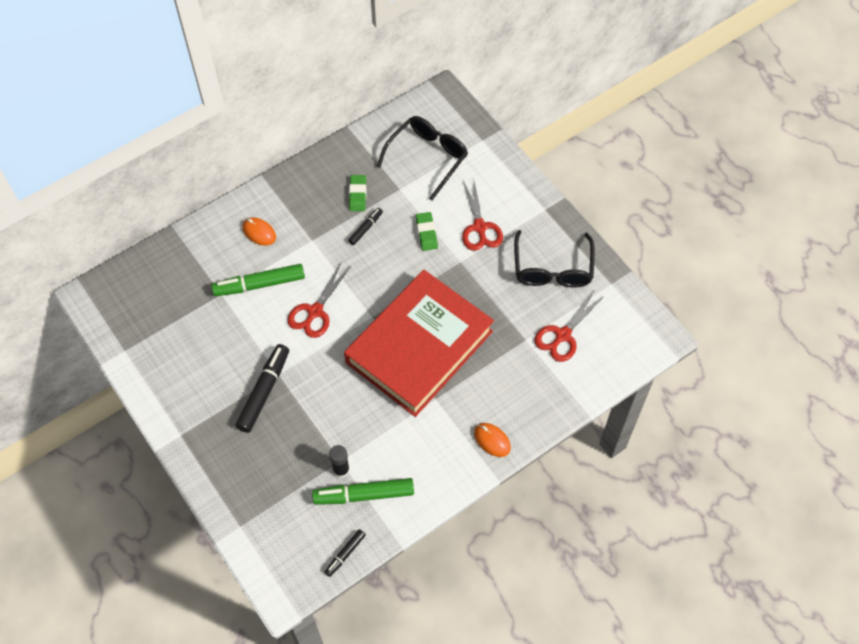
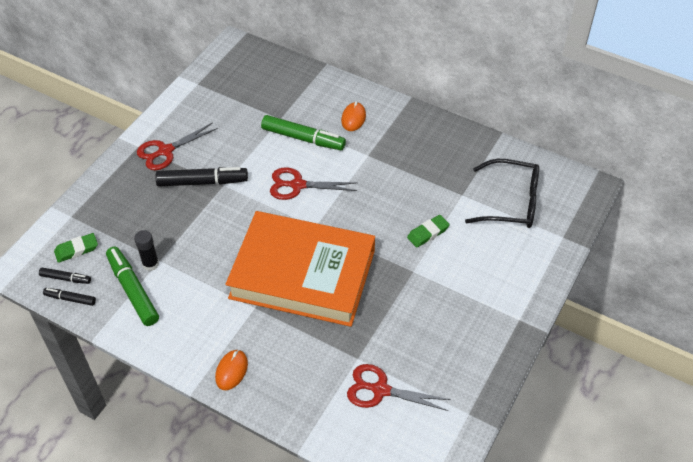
camera: 65 degrees right, 10 degrees down
green marker [211,264,305,296] -> green marker turned 150 degrees clockwise [261,115,346,150]
red book [344,270,494,417] -> orange book [225,211,375,327]
black marker [348,208,383,245] -> black marker moved to [39,268,91,284]
green eraser [349,175,366,211] -> green eraser moved to [54,233,98,263]
red scissors [462,177,503,251] -> red scissors moved to [137,122,218,170]
black glasses [514,230,595,288] -> none

